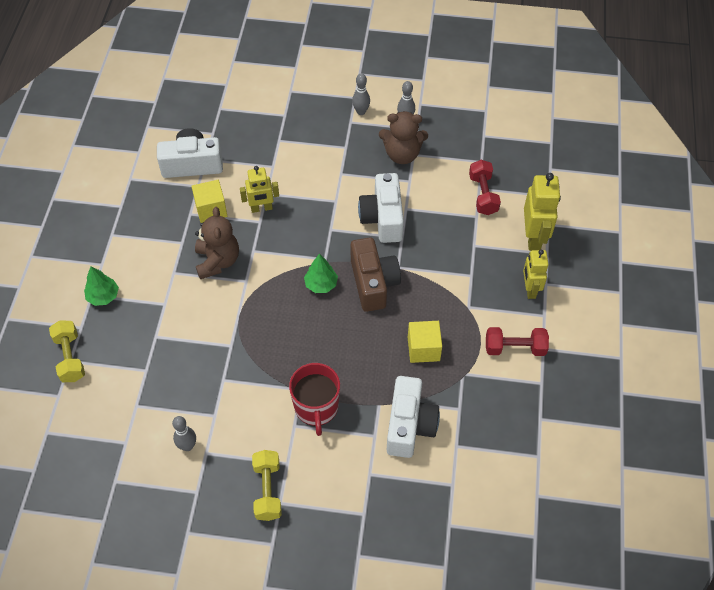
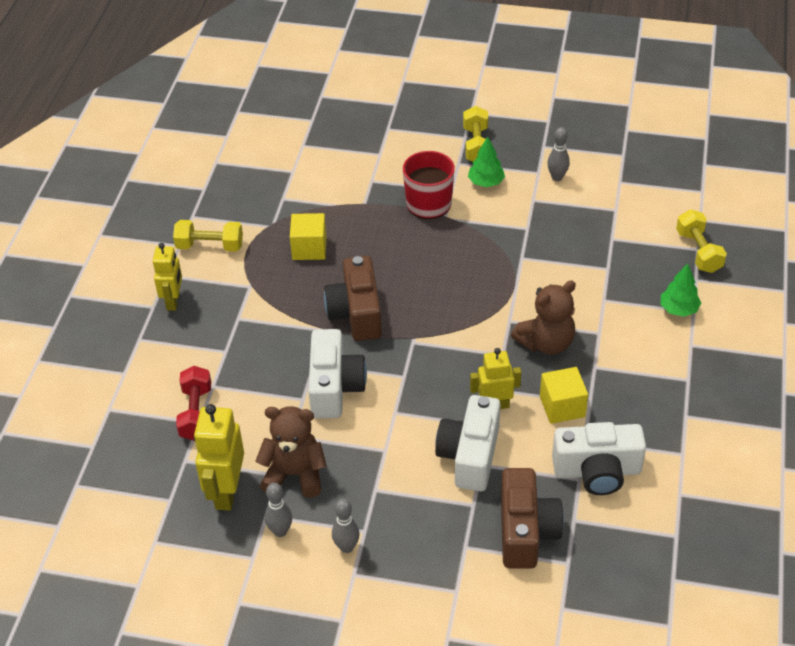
camera: 175 degrees left, 10 degrees down
brown teddy bear [195,207,239,279] -> brown teddy bear turned 120 degrees counterclockwise [511,280,576,355]
green tree [304,254,338,293] -> green tree moved to [468,137,505,187]
white camera [387,376,440,458] -> white camera moved to [435,395,501,491]
red dumbbell [486,327,549,356] -> yellow dumbbell [173,220,243,252]
yellow robot [524,173,561,251] -> yellow robot moved to [194,404,244,511]
none -> brown camera [501,468,564,569]

